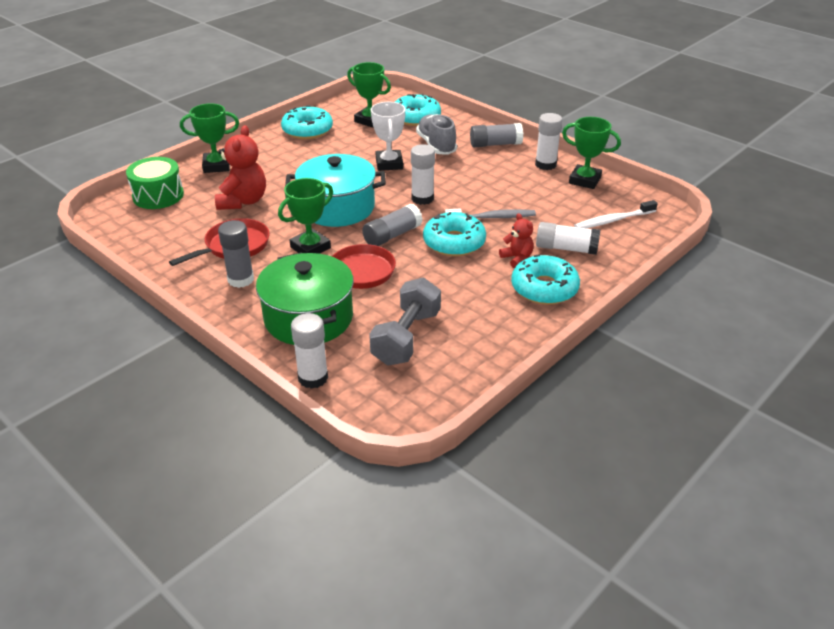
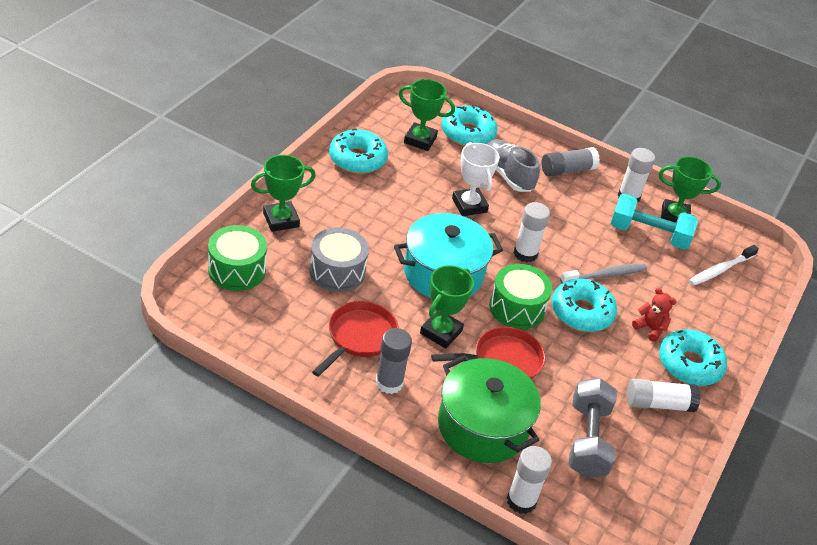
camera: 20 degrees left, 5 degrees up
red teddy bear [215,125,266,210] -> grey drum [309,227,369,292]
grey glue stick [362,204,423,246] -> green drum [489,264,552,329]
white glue stick [536,222,600,255] -> white glue stick moved to [627,379,700,412]
none -> turquoise dumbbell [611,194,698,250]

